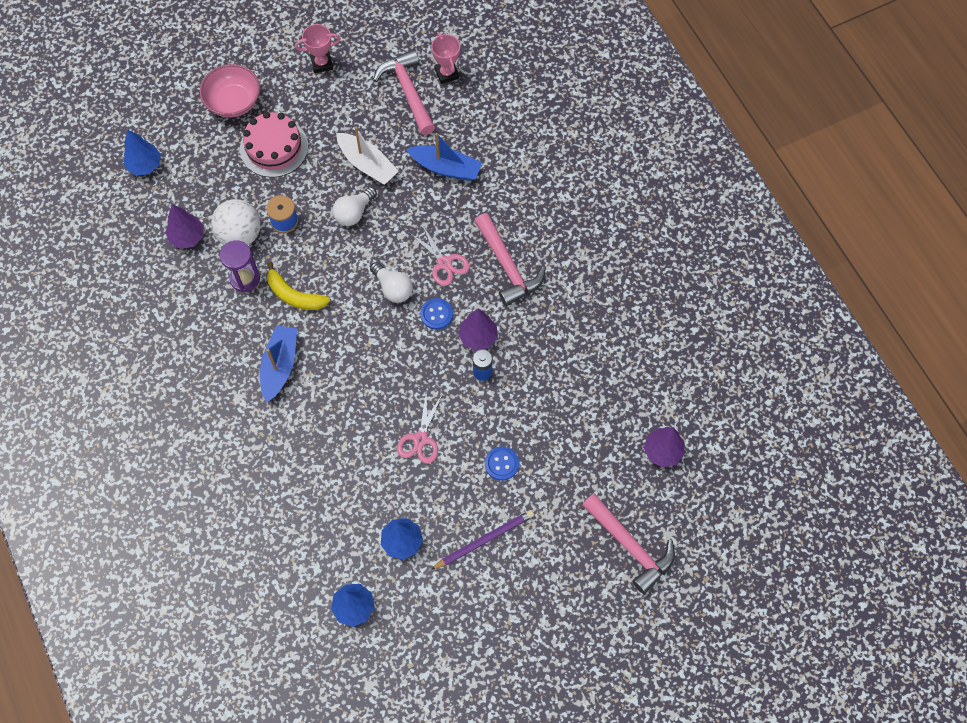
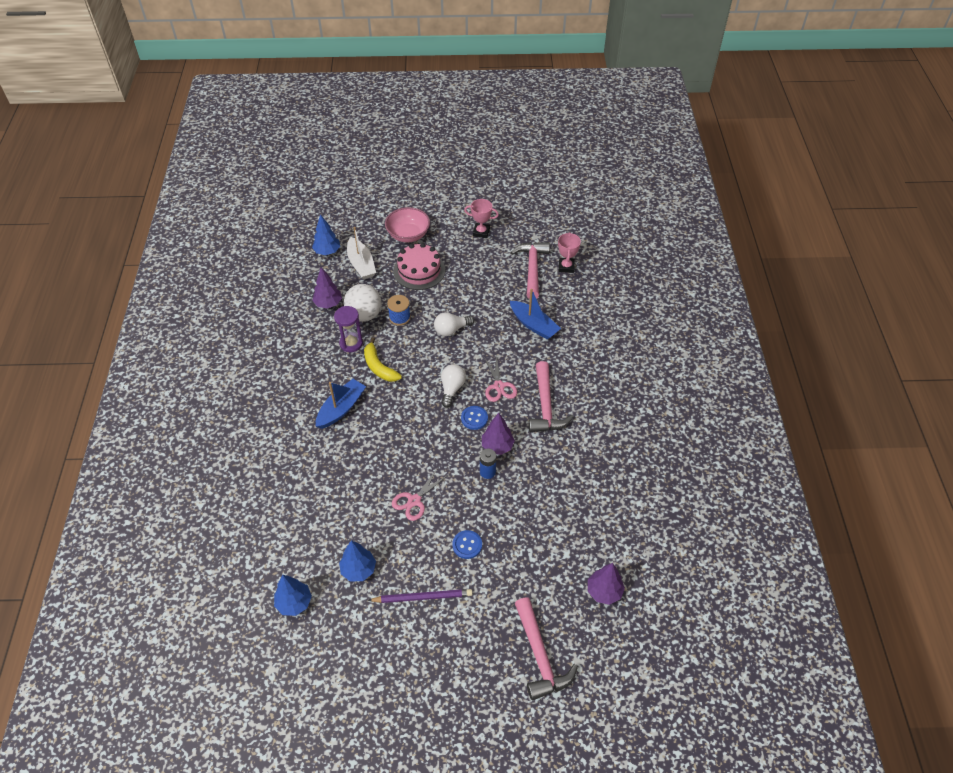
camera: 25 degrees right, 15 degrees down
white boat [336,127,399,185] -> white boat moved to [347,227,376,279]
white light bulb [370,262,413,303] -> white light bulb turned 150 degrees counterclockwise [441,364,466,408]

